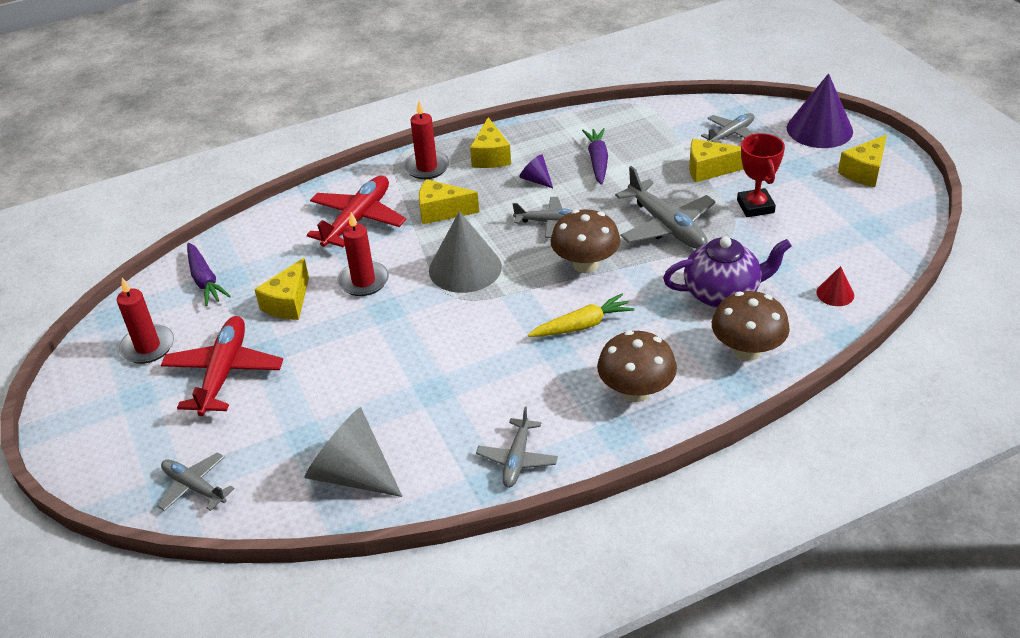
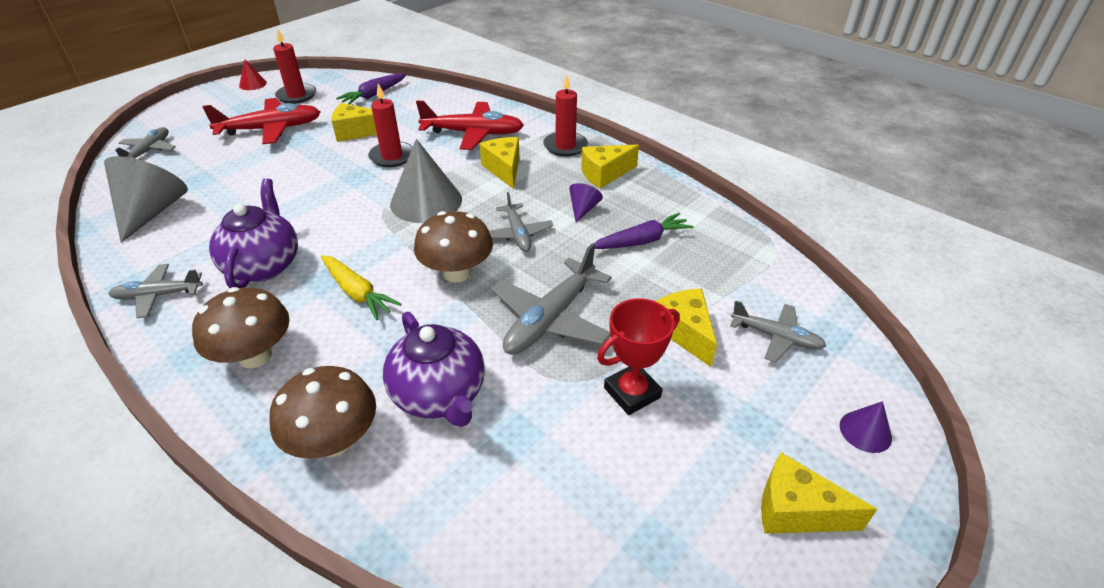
camera: 65 degrees right, 0 degrees up
purple cone [787,73,853,148] -> purple cone [840,401,892,453], size x0.48
red cone [816,266,854,306] -> red cone moved to [239,60,267,90]
none -> purple teapot [209,178,298,288]

